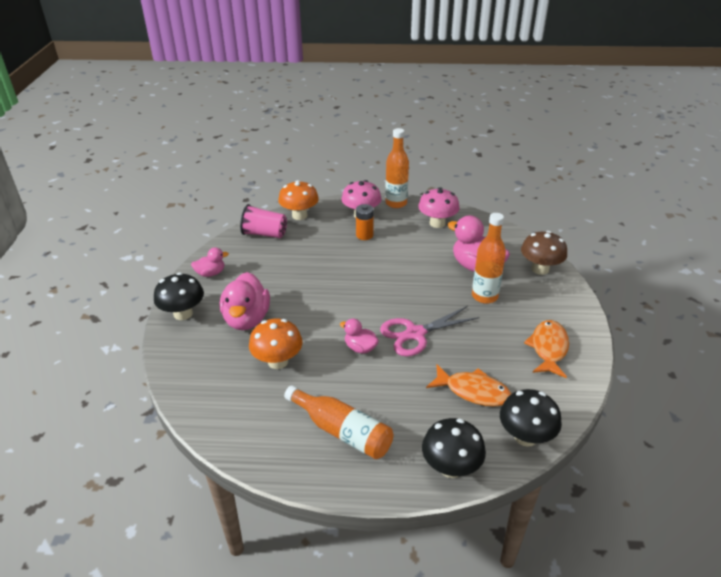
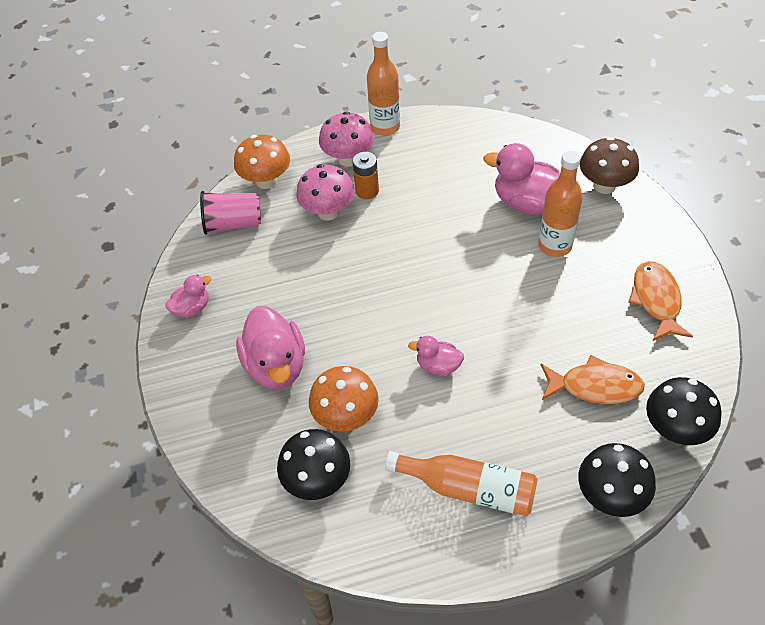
camera: 15 degrees left, 15 degrees up
black mushroom [154,272,204,320] -> black mushroom moved to [277,429,350,500]
pink scissors [380,306,480,357] -> none
pink mushroom [418,187,460,228] -> pink mushroom moved to [296,164,355,220]

